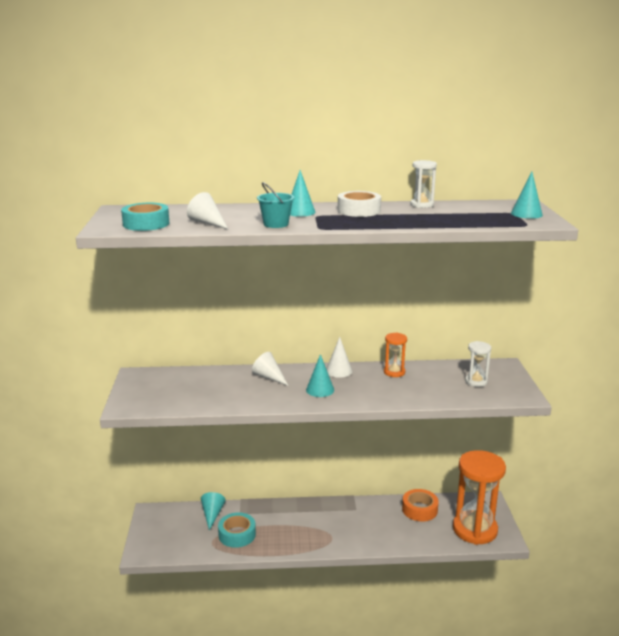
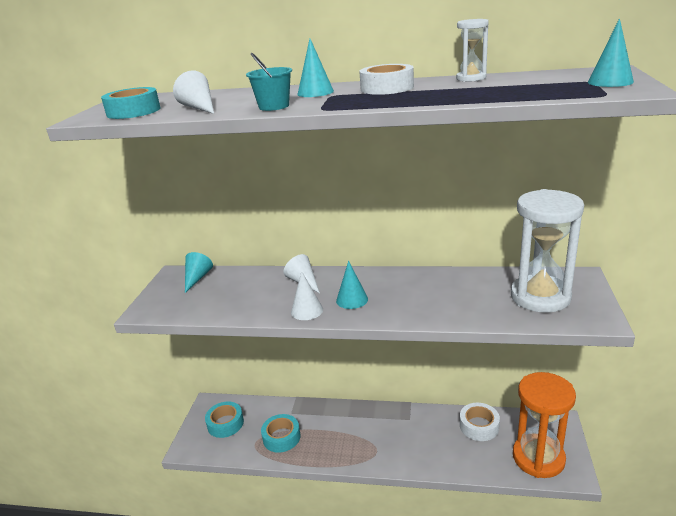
camera: 15 degrees right, 5 degrees up
turquoise cone [201,492,226,531] -> turquoise cone moved to [185,252,213,293]
white cone [326,337,353,378] -> white cone moved to [291,271,323,320]
orange hourglass [384,333,407,377] -> none
orange tape [402,489,439,521] -> white tape [460,403,500,441]
white hourglass [465,341,491,387] -> white hourglass [511,189,584,313], size x2.16
none -> turquoise tape [205,401,244,438]

